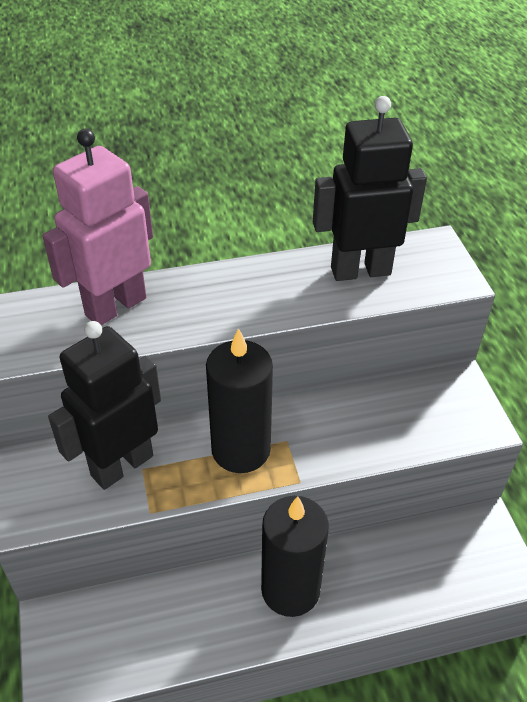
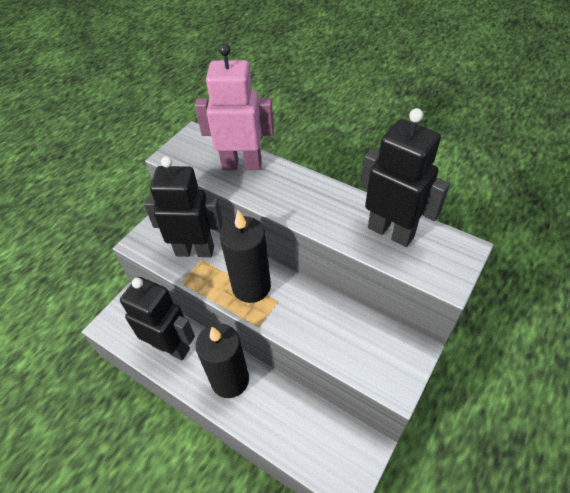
camera: 50 degrees right, 5 degrees up
none -> black robot [120,277,195,360]

